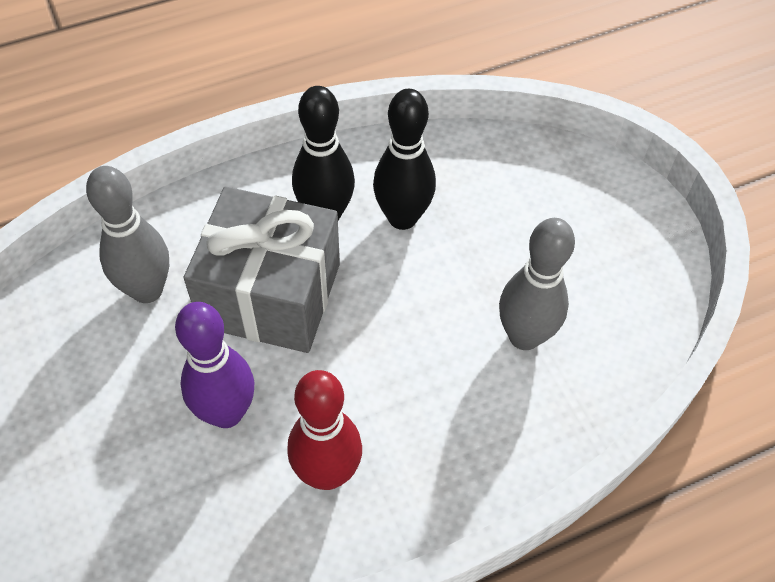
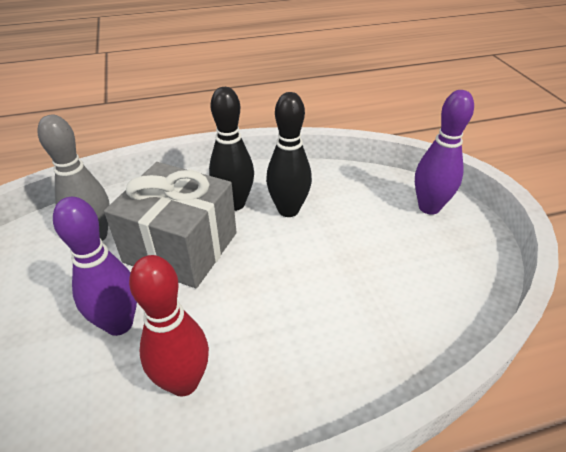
camera: 10 degrees right, 15 degrees down
grey bowling pin [499,218,575,350] -> none
none -> purple bowling pin [415,90,474,215]

